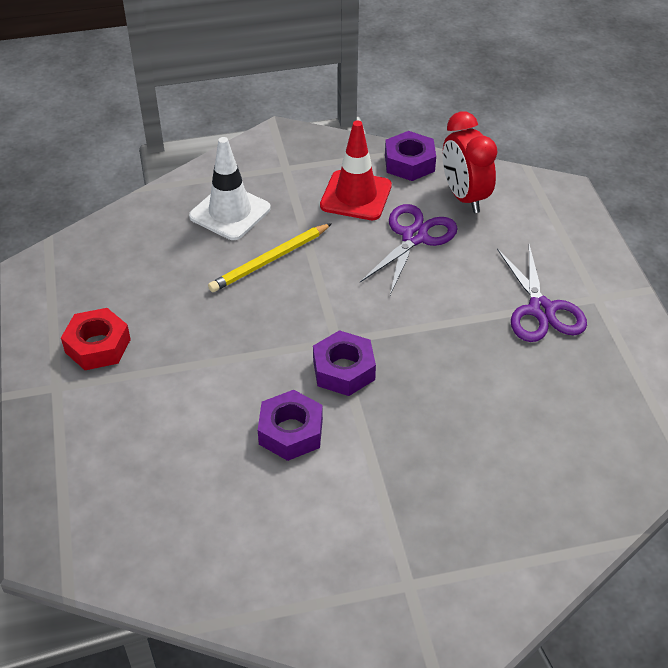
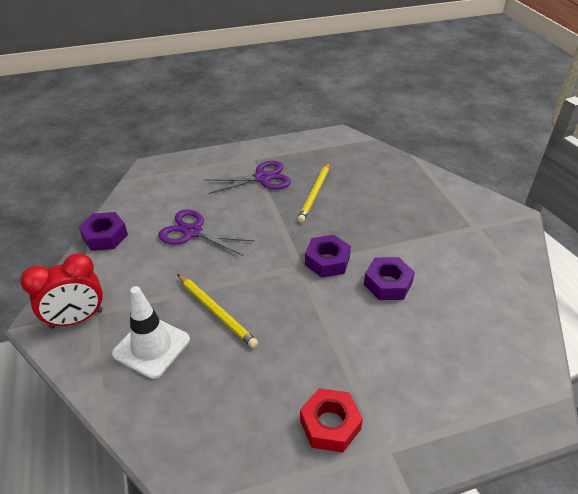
camera: 95 degrees left, 5 degrees down
red traffic cone [320,120,392,220] -> none
red clock [443,111,498,213] -> red clock moved to [20,253,103,329]
none -> yellow pencil [298,163,330,223]

